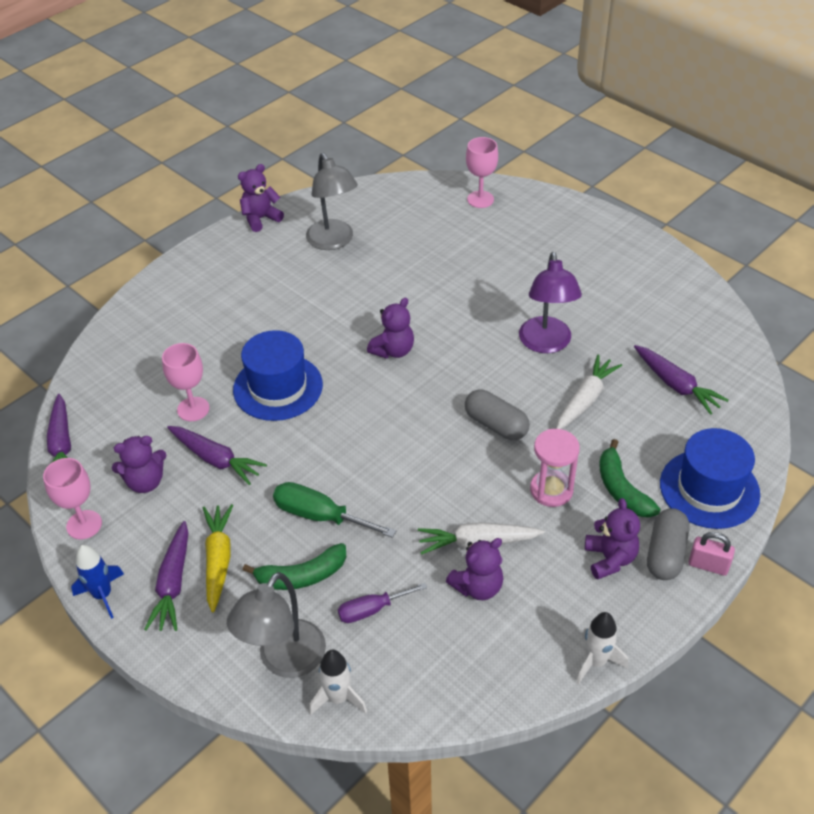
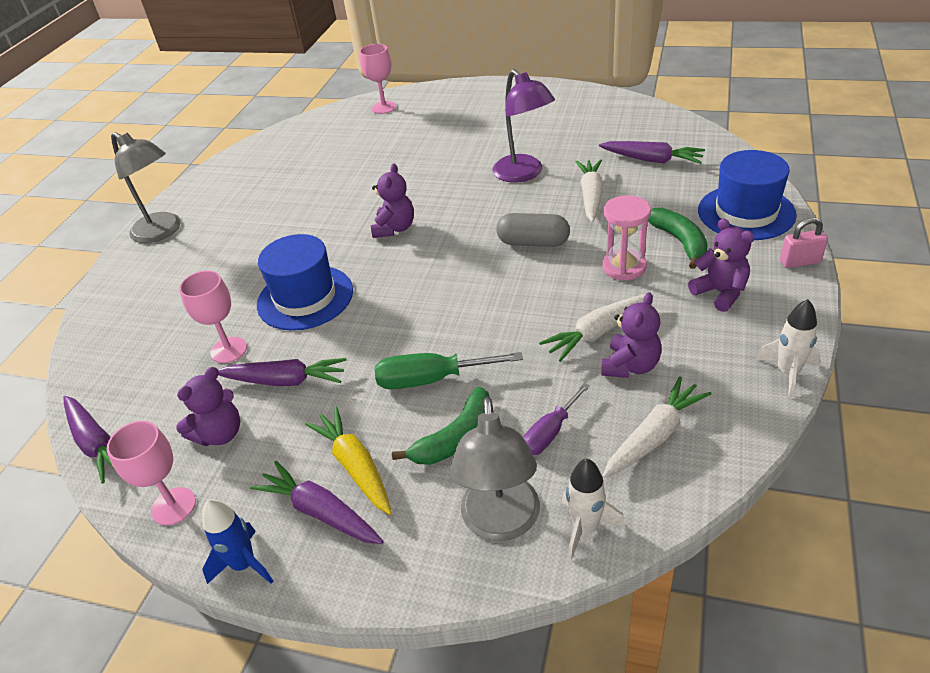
camera: 25 degrees left, 5 degrees down
purple carrot [144,521,188,631] -> purple carrot turned 150 degrees clockwise [250,461,384,544]
purple teddy bear [238,164,284,232] -> none
grey lamp [306,153,358,250] -> grey lamp moved to [111,132,181,243]
green banana [599,439,661,518] -> green banana turned 150 degrees counterclockwise [648,208,708,269]
grey capsule [647,508,689,580] -> none
none -> white carrot [603,376,711,478]

